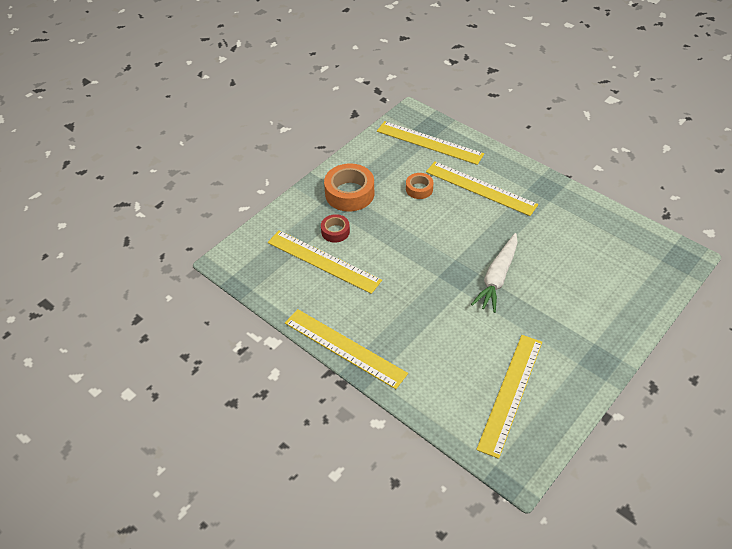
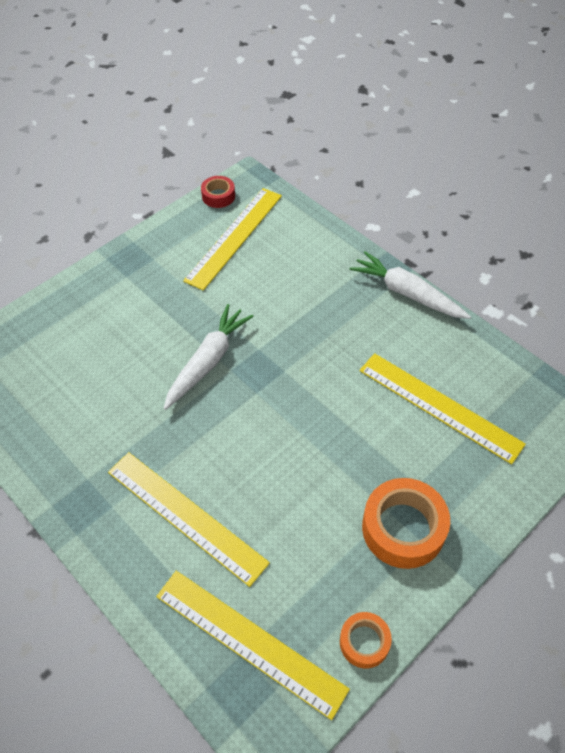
camera: 175 degrees left, 5 degrees up
yellow ruler [285,309,408,389] -> white carrot [349,251,471,319]
red tape [321,214,350,243] -> red tape moved to [201,176,235,208]
orange tape [406,173,433,199] -> orange tape moved to [340,612,392,669]

